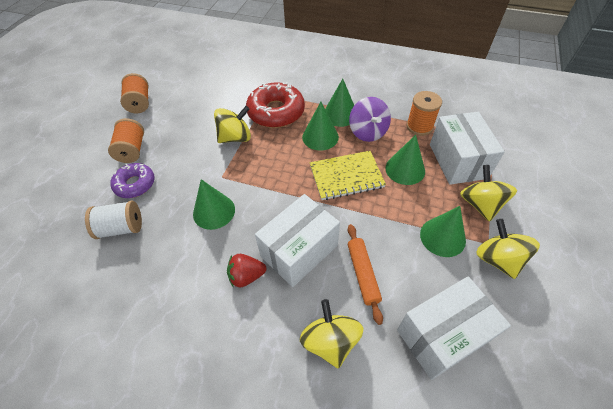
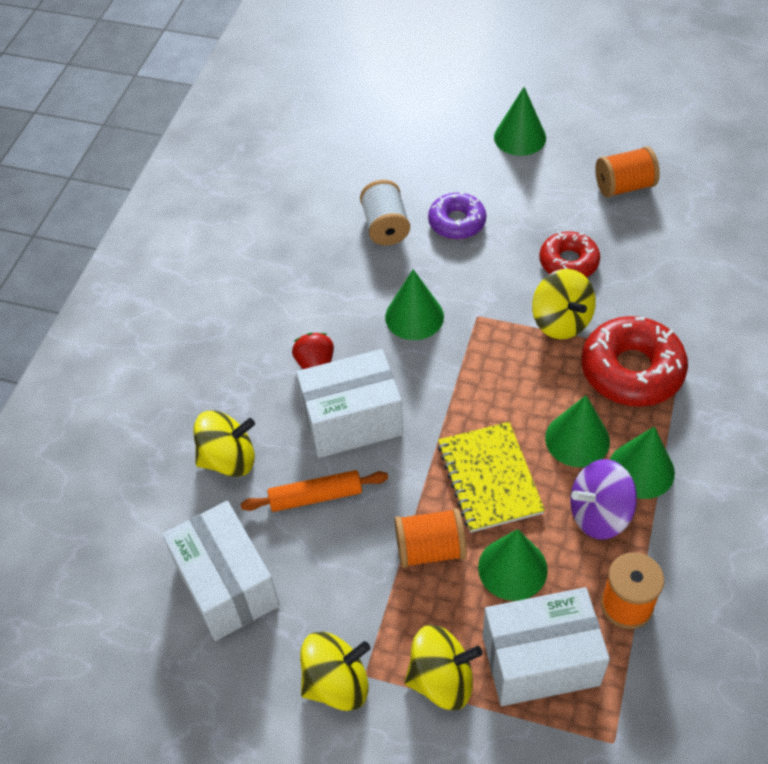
camera: 90 degrees right, 0 degrees up
orange spool [108,118,144,163] -> orange spool moved to [395,508,467,568]
white box [255,194,340,287] -> white box turned 60 degrees counterclockwise [296,349,403,458]
green cone [420,206,466,257] -> green cone moved to [494,87,546,156]
none -> red donut [540,231,600,277]

